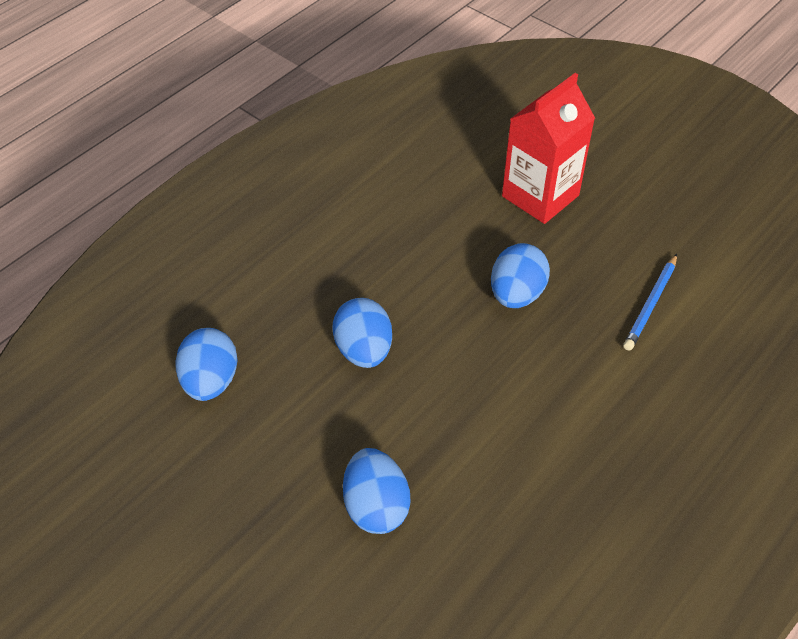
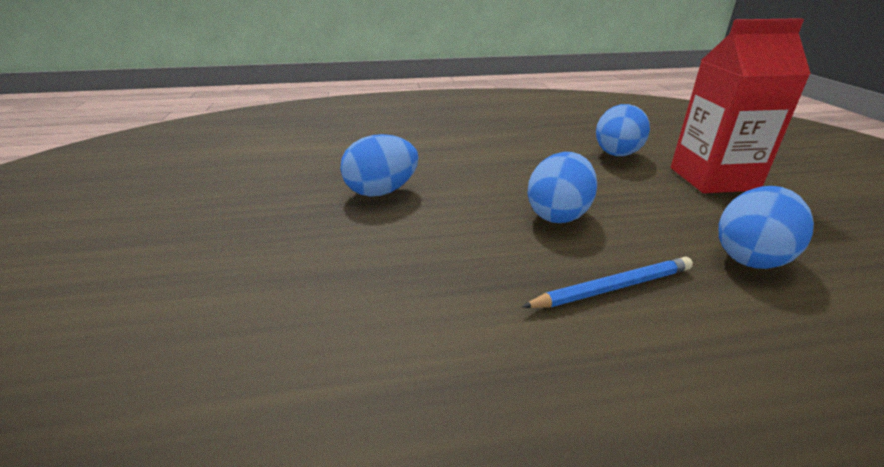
camera: 140 degrees left, 20 degrees down
red carton [502,73,595,224] -> red carton moved to [671,18,811,193]
blue pencil [623,254,677,351] -> blue pencil moved to [522,257,693,308]

